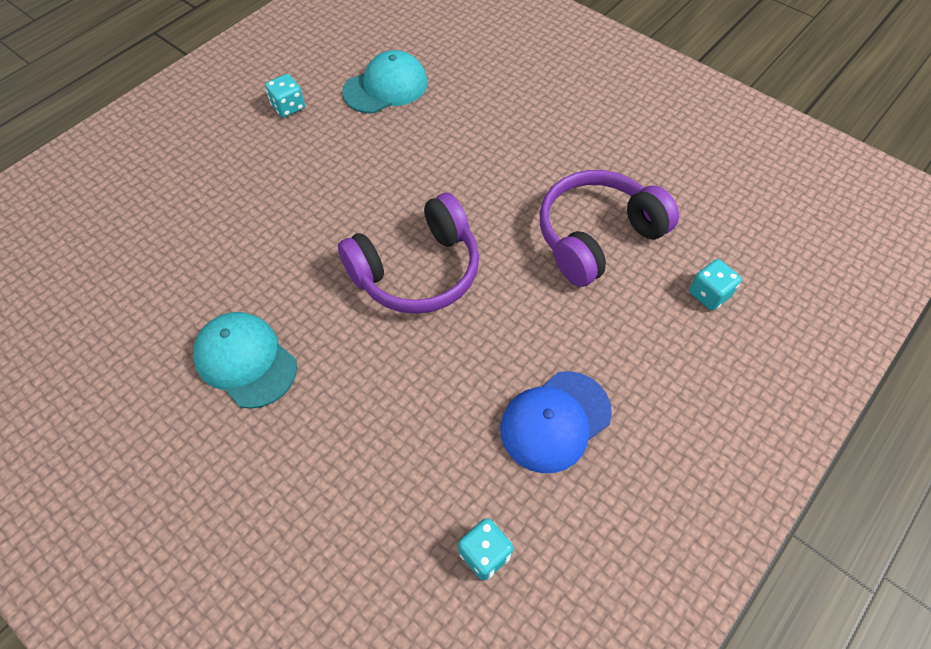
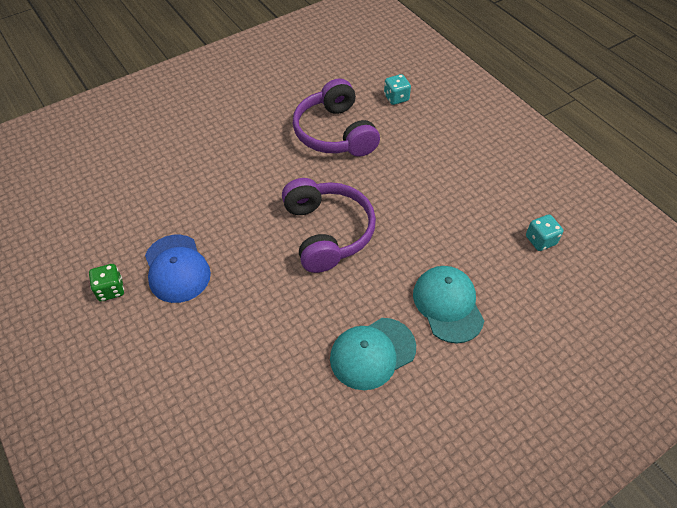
camera: 75 degrees left, 5 degrees down
turquoise dice [265,74,305,118] -> green dice [89,264,124,302]
turquoise cap [342,50,428,113] -> turquoise cap moved to [413,266,484,343]
blue cap [500,371,612,473] -> blue cap moved to [145,235,211,303]

